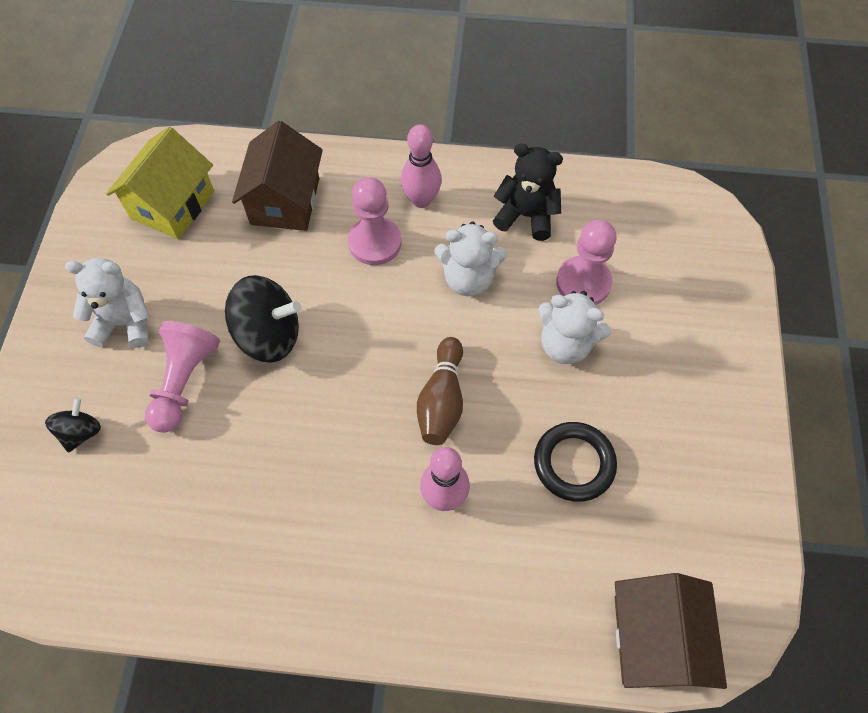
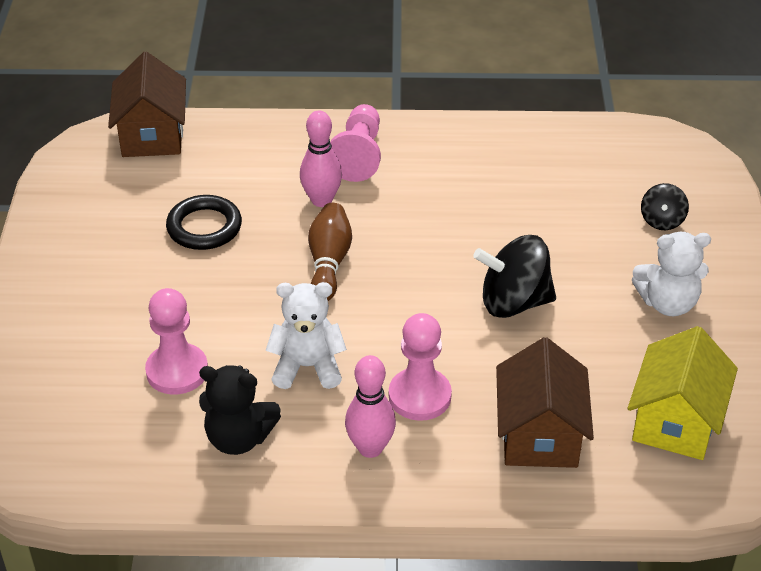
camera: 175 degrees right, 20 degrees down
pink pawn [145,321,220,433] -> pink pawn moved to [330,104,381,182]
white teddy bear [538,291,611,364] -> none

